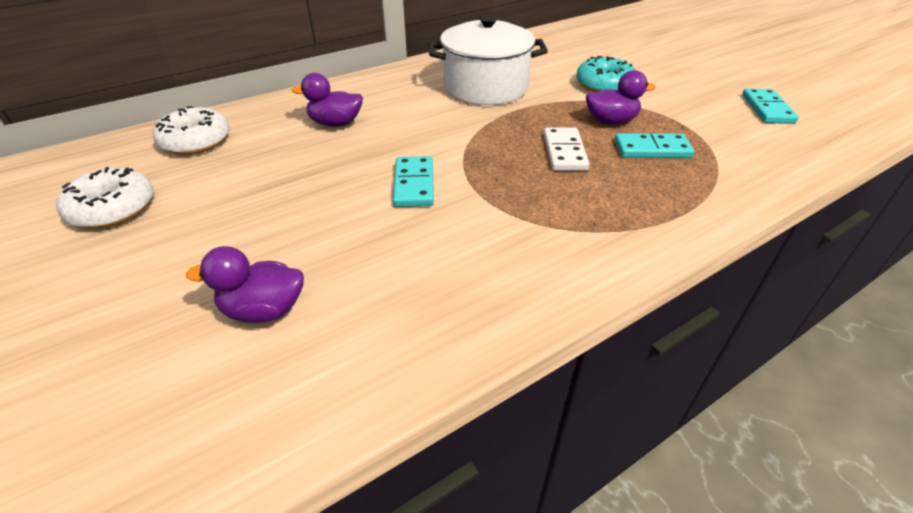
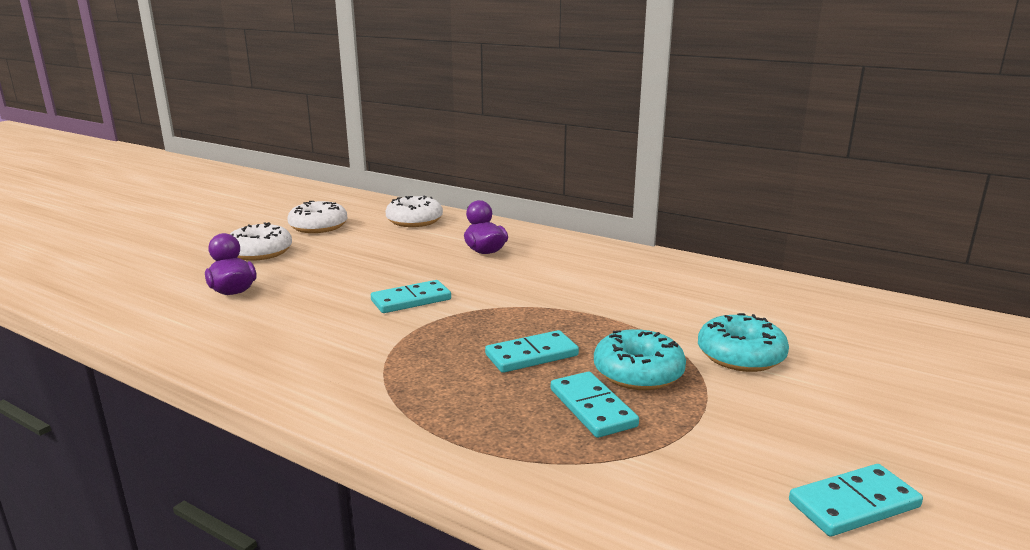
camera: 65 degrees right, 20 degrees down
white pot [428,15,548,105] -> none
white domino [544,127,589,171] -> turquoise domino [485,330,579,373]
purple duck [586,70,656,125] -> turquoise donut [594,329,686,390]
none -> white donut [230,222,292,261]

